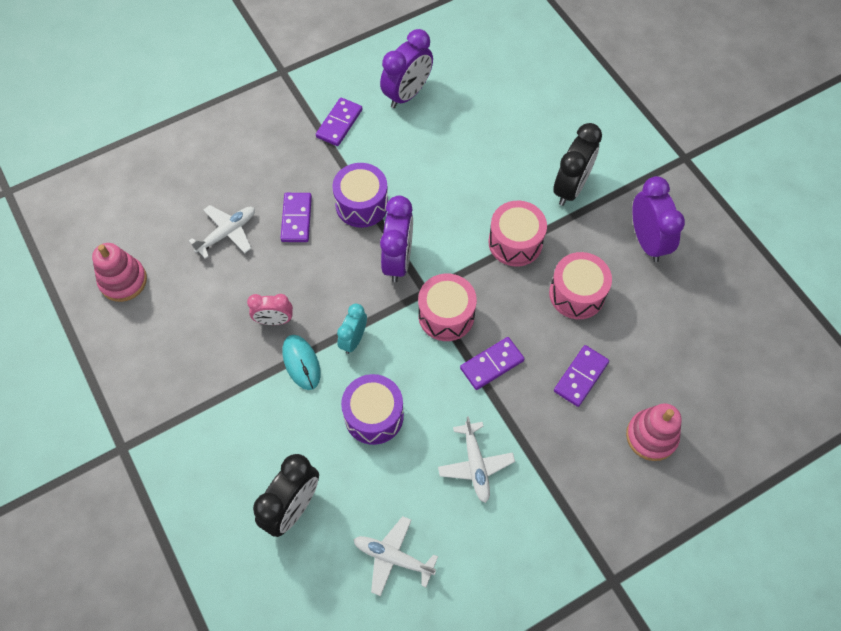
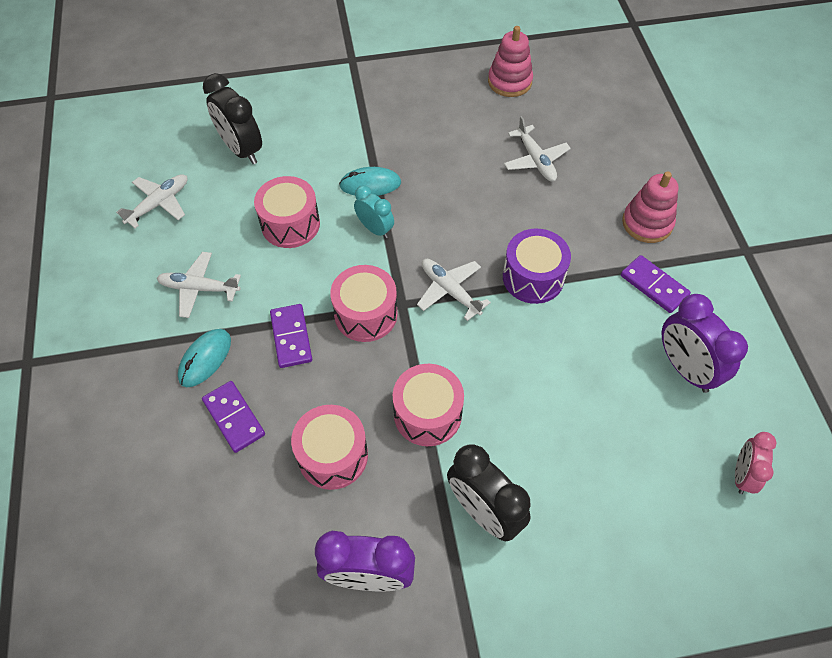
camera: 110 degrees right, 5 degrees down
pink clock [247,294,293,325] -> pink clock moved to [735,432,776,494]
purple domino [281,193,312,242] -> none
purple drum [341,374,404,445] -> pink drum [254,176,320,248]
purple clock [380,196,413,282] -> white plane [417,259,491,321]
pink stacking toy [626,404,682,461] -> pink stacking toy moved to [622,171,678,243]
none -> turquoise mouse [178,329,231,387]

